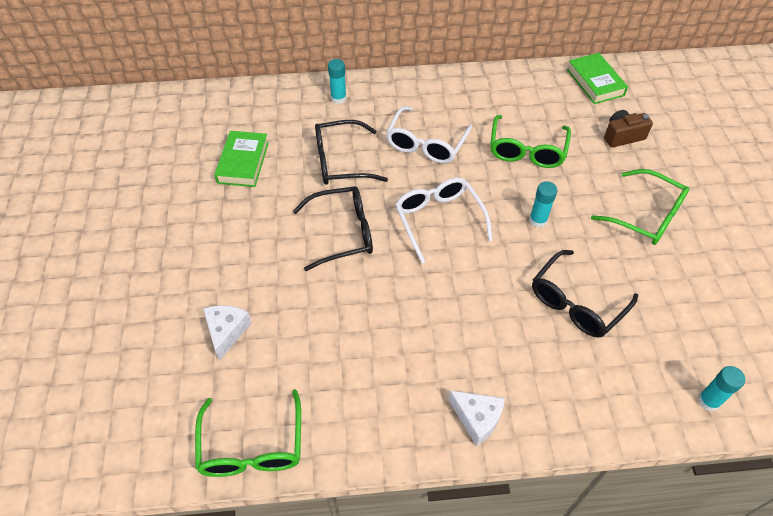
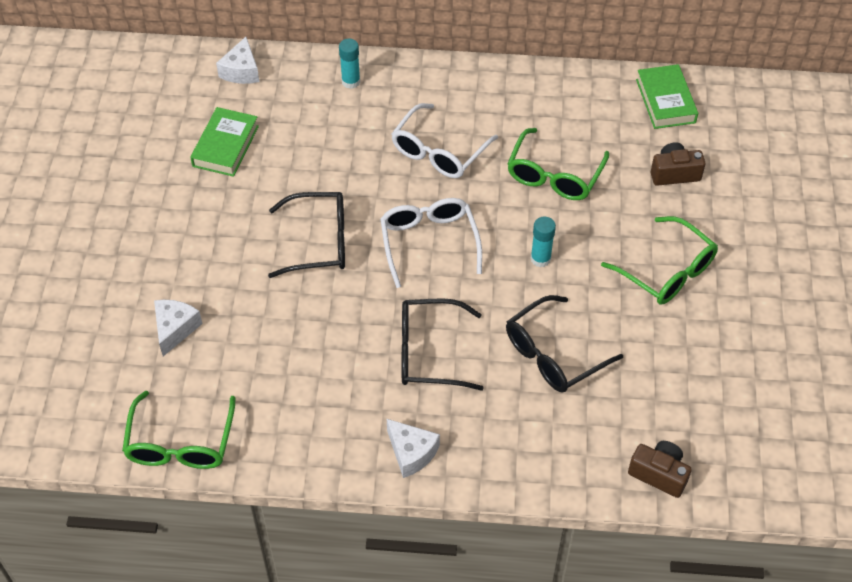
camera: 10 degrees right, 0 degrees up
black glasses [315,120,388,185] -> black glasses moved to [402,298,484,391]
turquoise glue stick [698,366,746,411] -> brown camera [628,441,692,498]
none -> white cheese [216,37,259,84]

